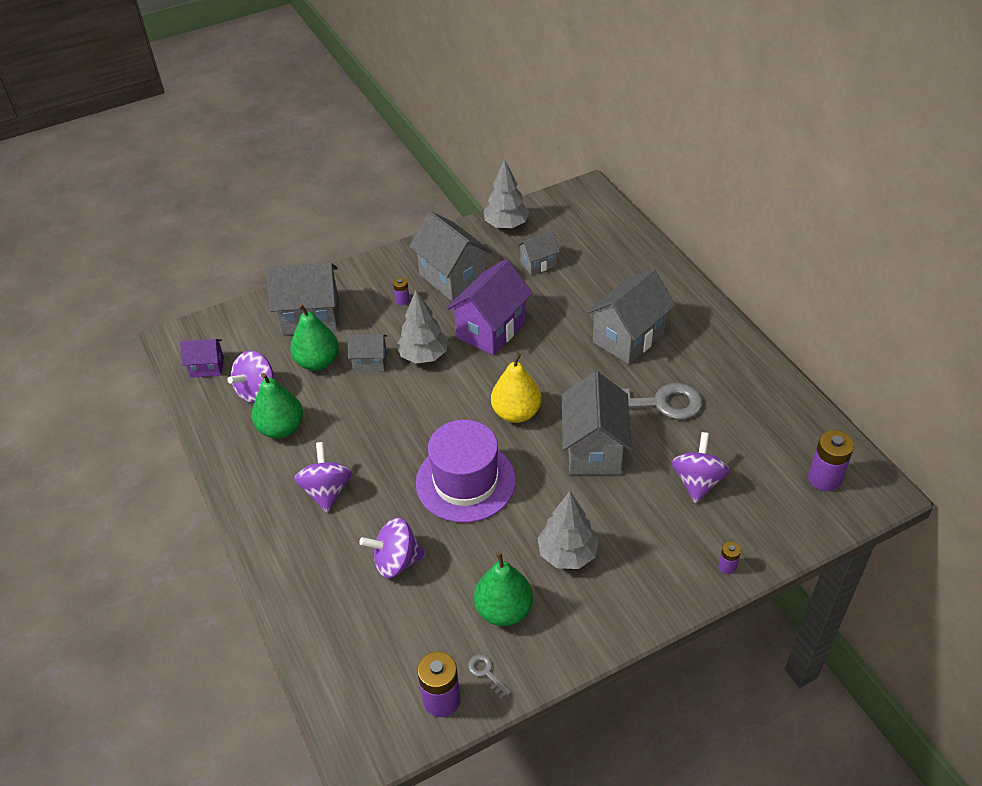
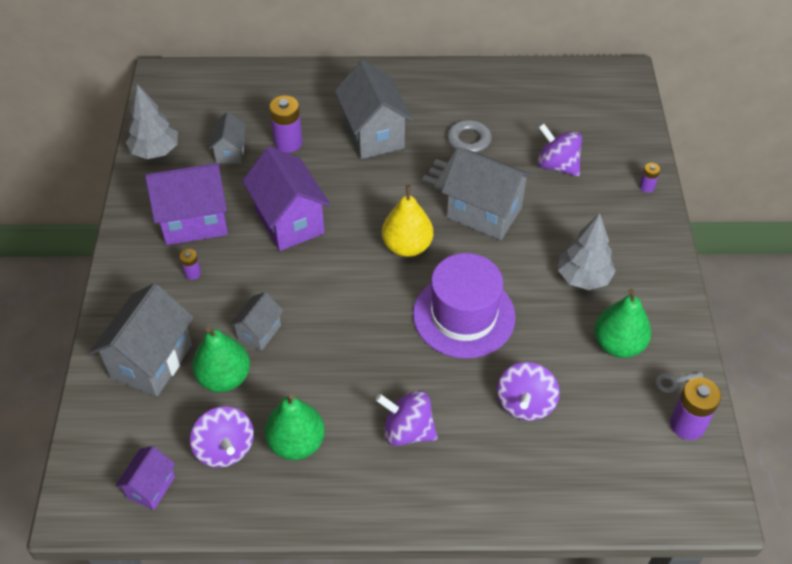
camera: 65 degrees left, 5 degrees up
grey tree [396,290,448,364] -> none
grey house [409,211,492,302] -> purple house [145,163,228,245]
purple battery [808,430,854,492] -> purple battery moved to [269,96,303,153]

